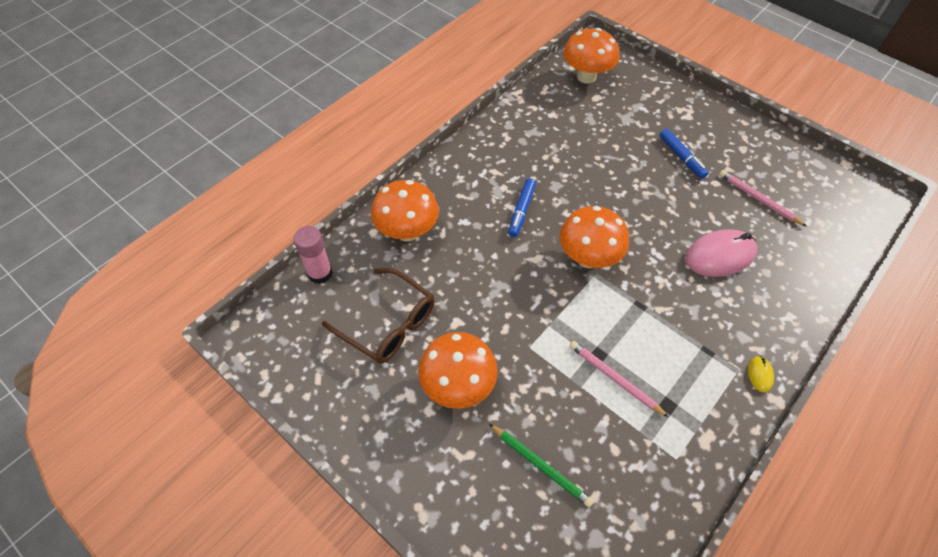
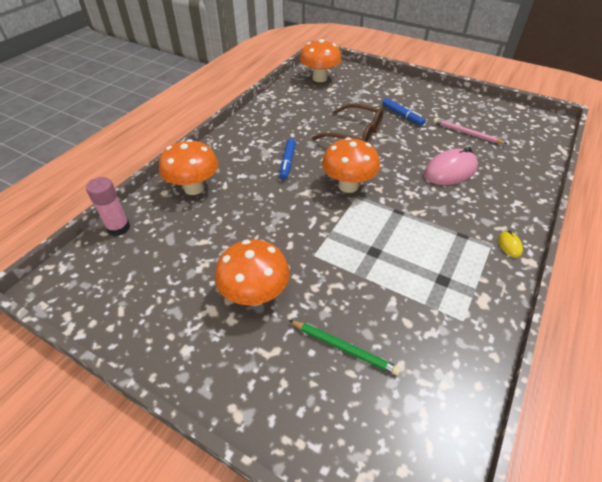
camera: 10 degrees left, 10 degrees down
brown glasses [322,268,434,364] -> brown glasses moved to [312,104,383,143]
pink pencil [570,341,668,417] -> none

